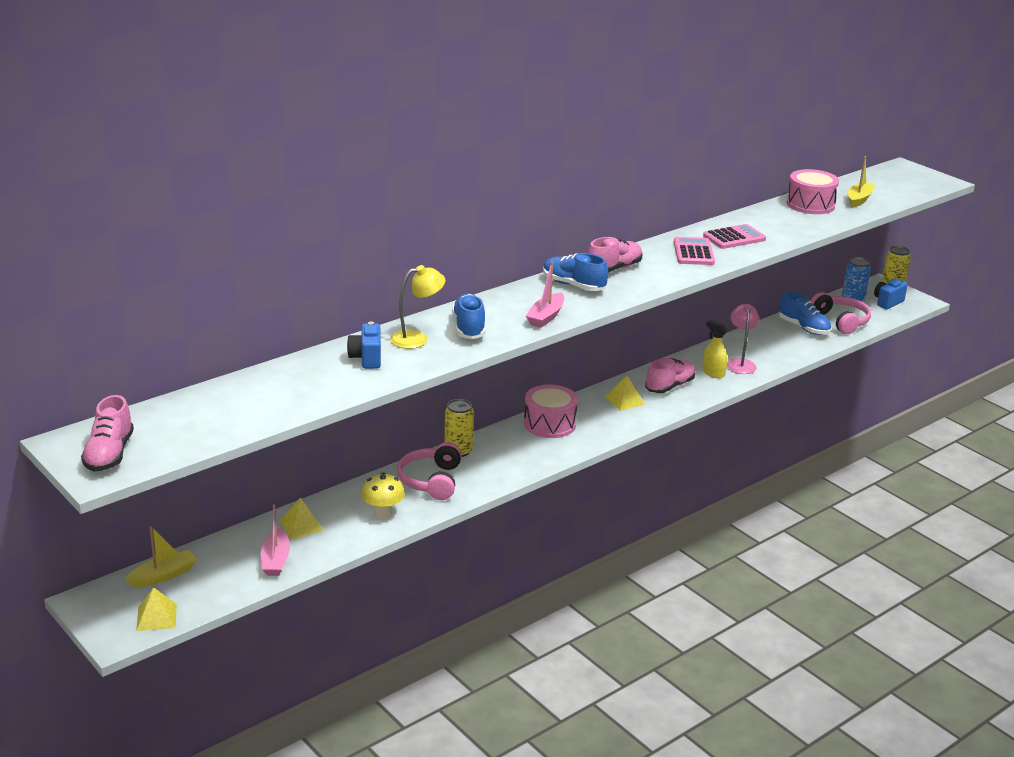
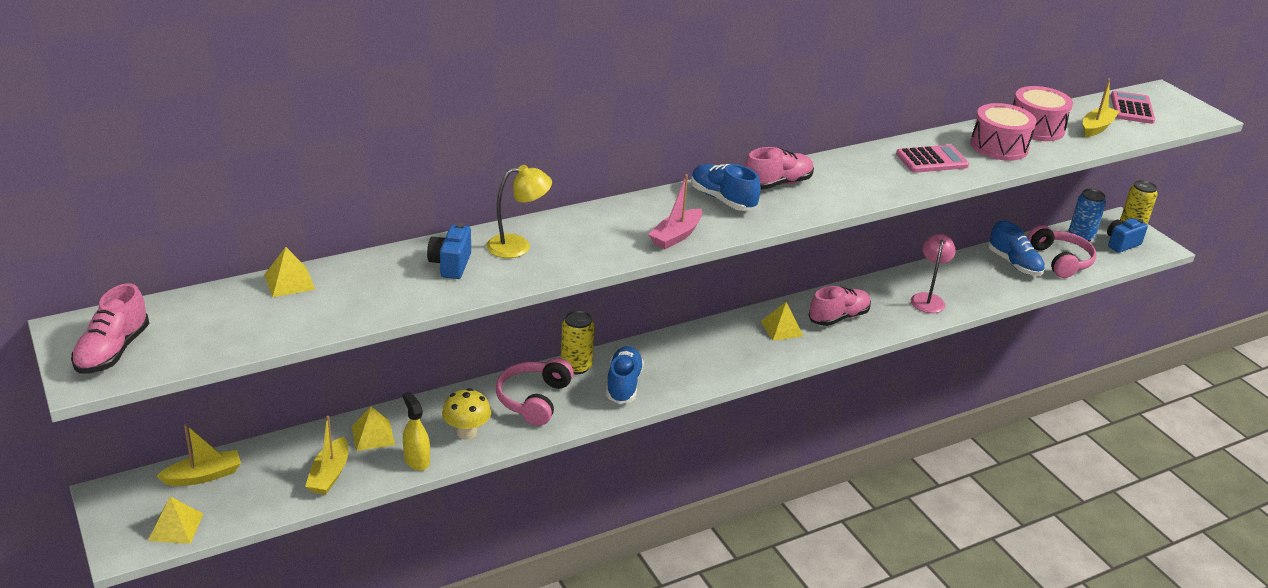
camera: 10 degrees right, 5 degrees up
pink boat [261,504,290,576] -> yellow boat [305,416,348,495]
blue shoe [452,293,485,339] -> blue shoe moved to [606,346,644,404]
pink drum [524,385,578,438] -> pink drum moved to [970,103,1037,161]
pink calculator [674,237,715,265] -> pink calculator moved to [1111,91,1155,124]
yellow spray bottle [702,320,727,378] -> yellow spray bottle moved to [403,392,430,471]
none -> yellow pyramid [264,247,316,297]

